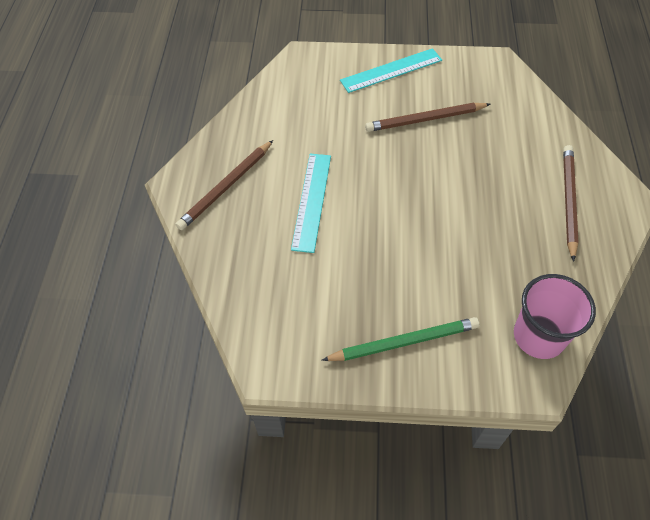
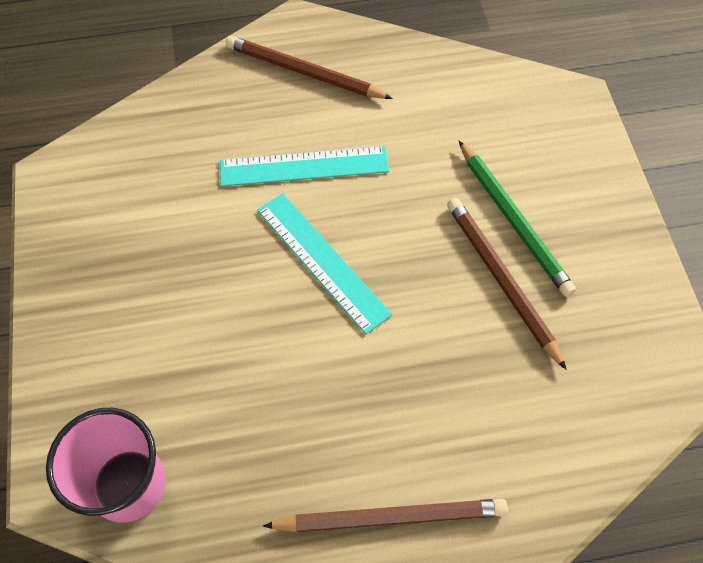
camera: 75 degrees right, 5 degrees up
green pencil [321,317,479,361] -> green pencil moved to [459,141,576,297]
turquoise ruler [340,48,442,93] -> turquoise ruler moved to [257,193,392,334]

